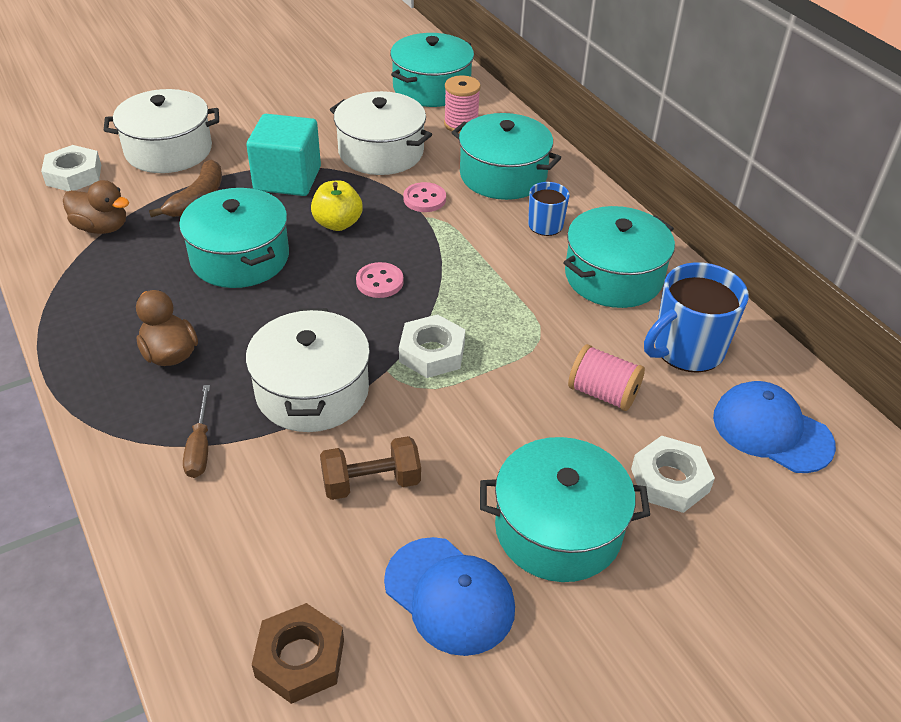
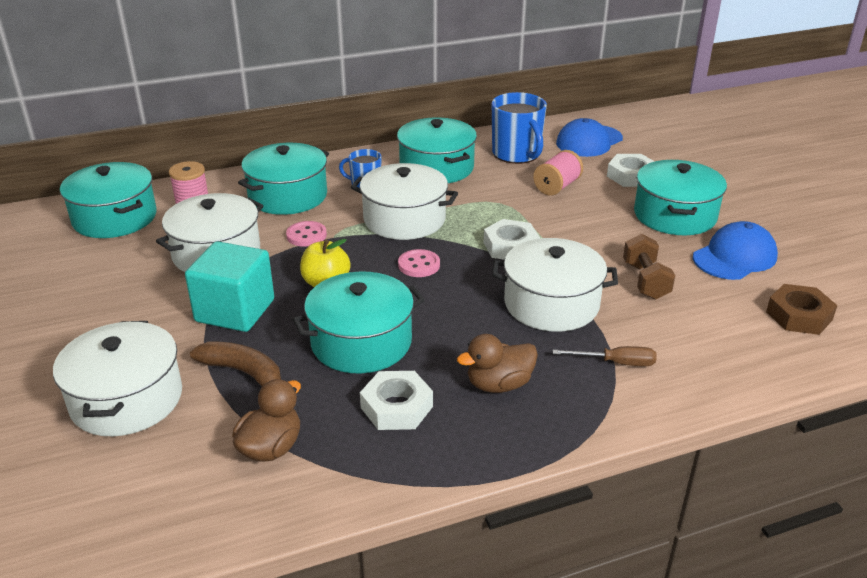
camera: 80 degrees left, 10 degrees down
white nut [41,145,101,191] -> white nut moved to [360,371,433,430]
none -> white pot [351,163,458,240]

